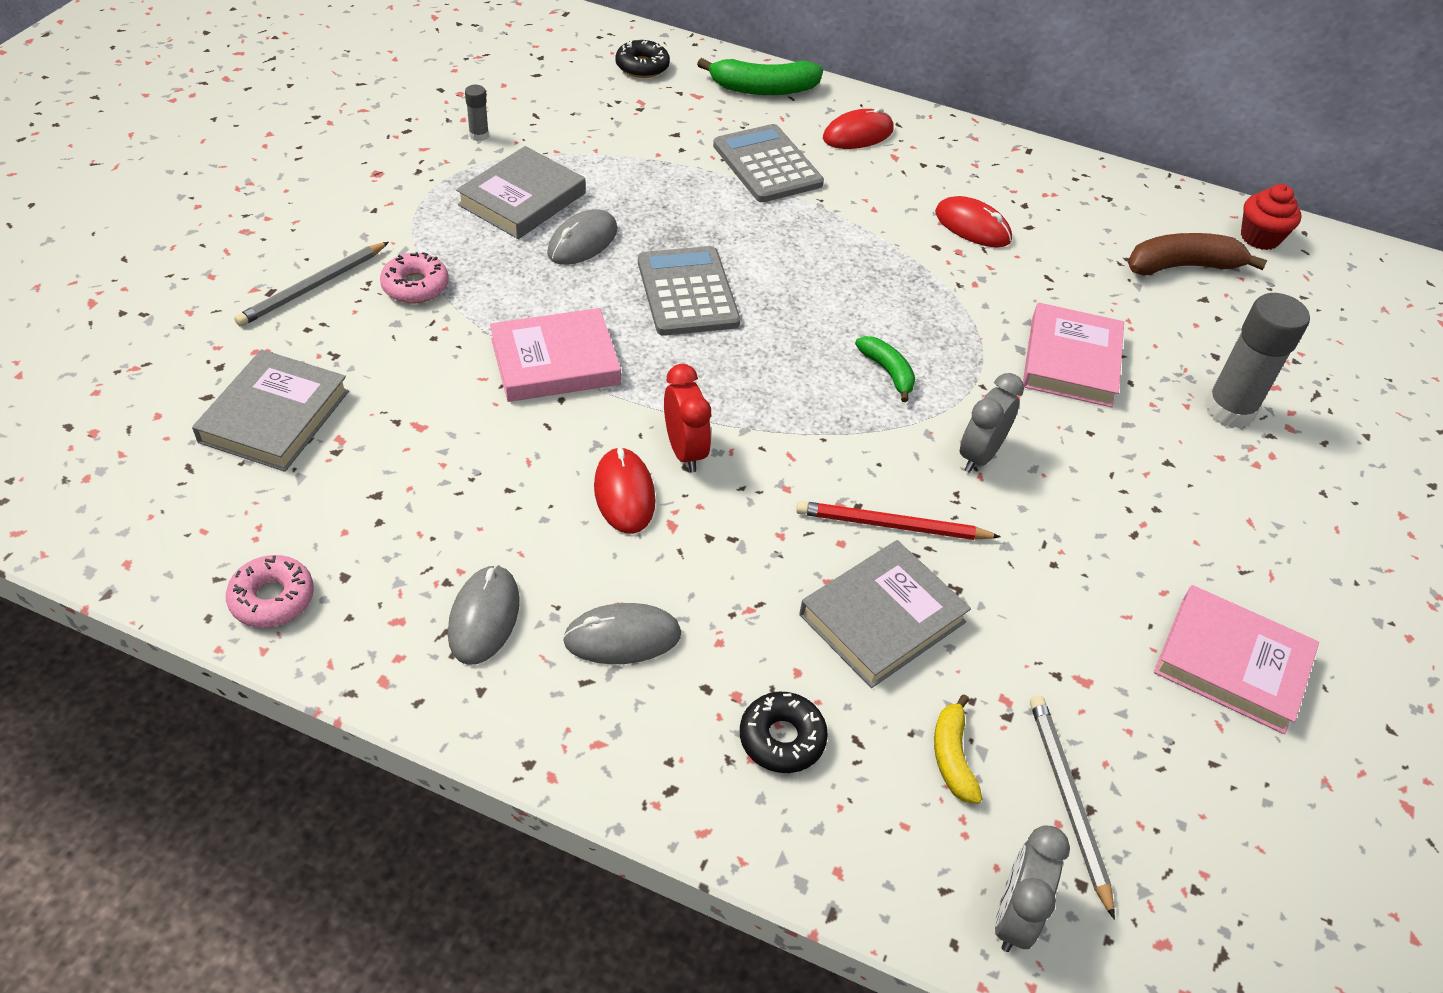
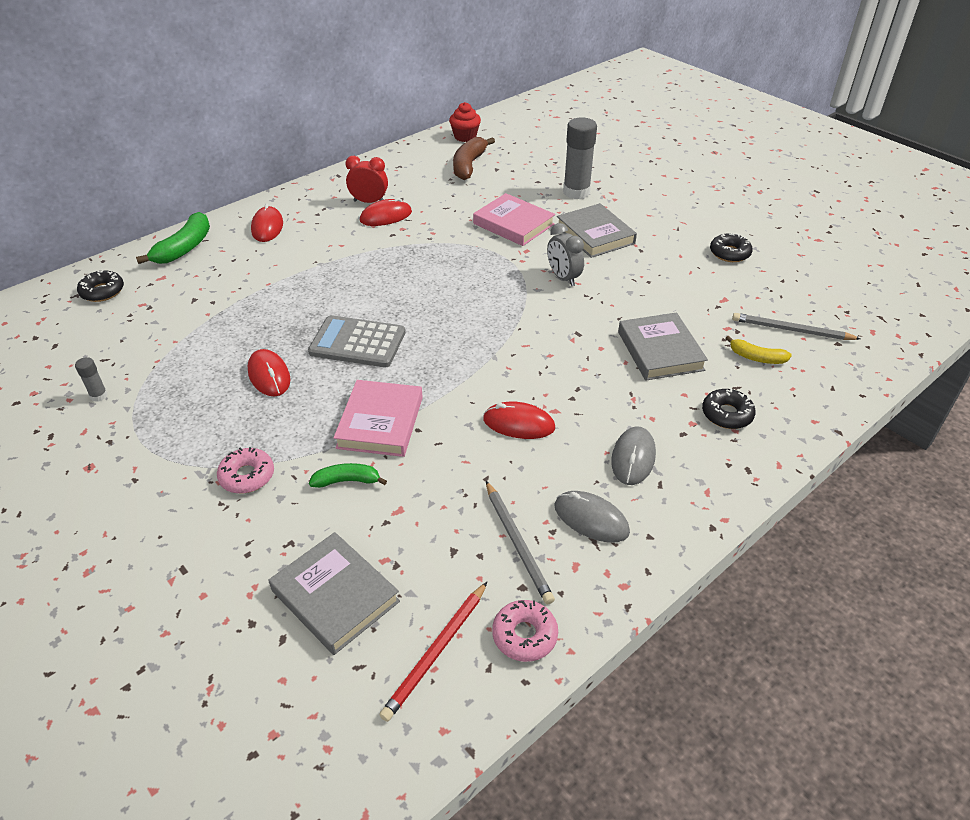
camera: 60 degrees left, 5 degrees down
grey pencil [234,242,389,326] -> grey pencil moved to [486,481,555,605]
grey book [456,146,586,239] -> grey book moved to [557,203,637,258]
grey mouse [547,209,617,265] -> red mouse [248,349,291,397]
red clock [664,364,711,472] -> red clock moved to [346,156,388,203]
grey calculator [713,124,824,202] -> none
red pencil [796,501,1001,540] -> red pencil moved to [379,582,487,722]
green banana [855,336,915,402] -> green banana moved to [309,463,387,488]
grey clock [995,825,1070,952] -> none
pink book [1154,585,1319,734] -> black donut [710,233,753,262]

